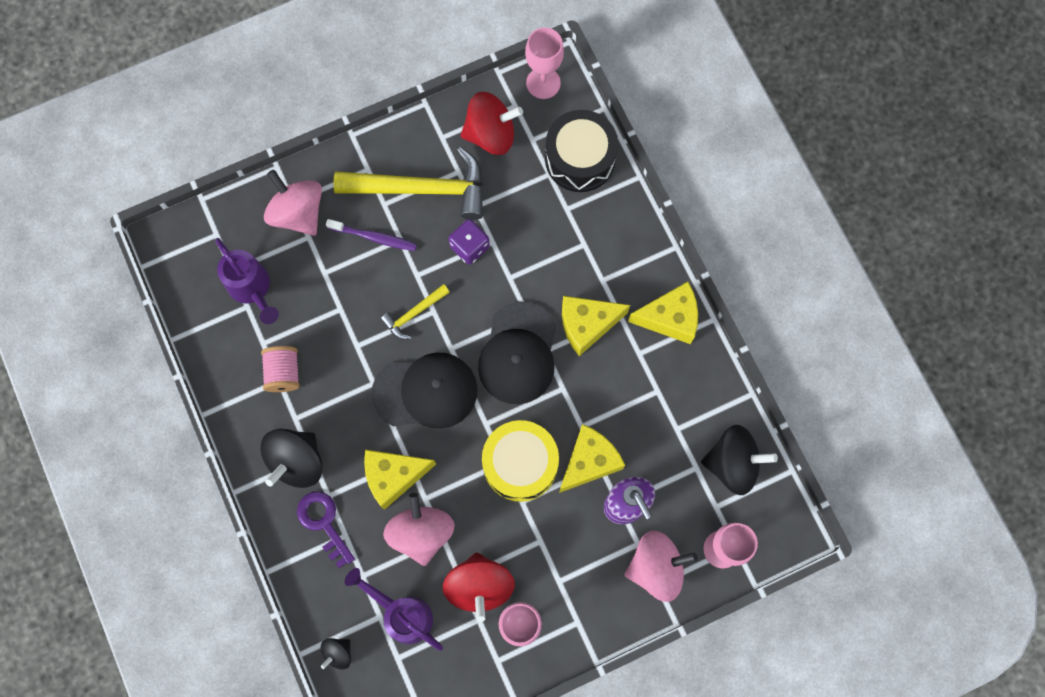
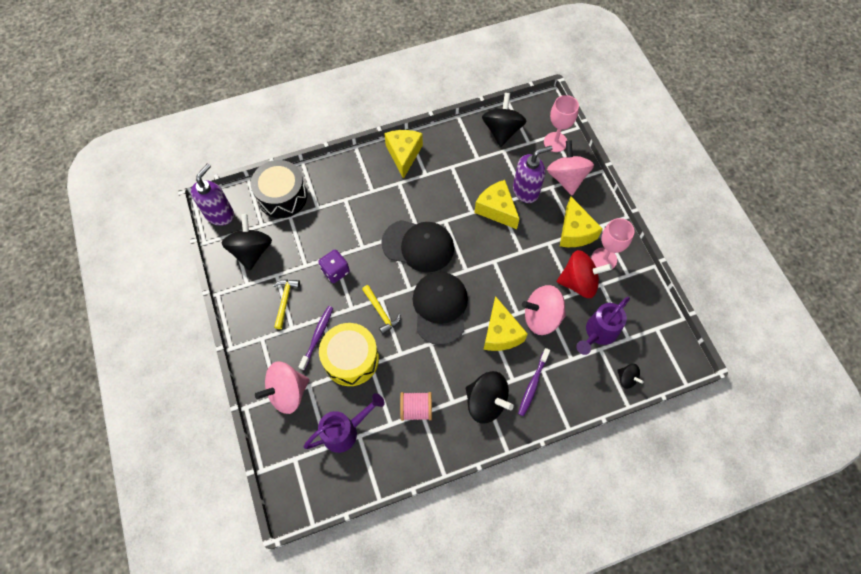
camera: 85 degrees left, 10 degrees down
purple key [297,491,355,568] -> purple toothbrush [518,348,550,416]
yellow hammer [333,147,484,220] -> yellow hammer [273,279,300,329], size x0.47
red spinning top [460,92,523,155] -> black spinning top [222,214,272,271]
yellow drum [482,420,559,502] -> yellow drum moved to [319,323,379,386]
pink goblet [525,28,564,99] -> purple soap dispenser [191,164,234,226]
yellow cheese [562,296,630,356] -> yellow cheese moved to [560,196,603,247]

